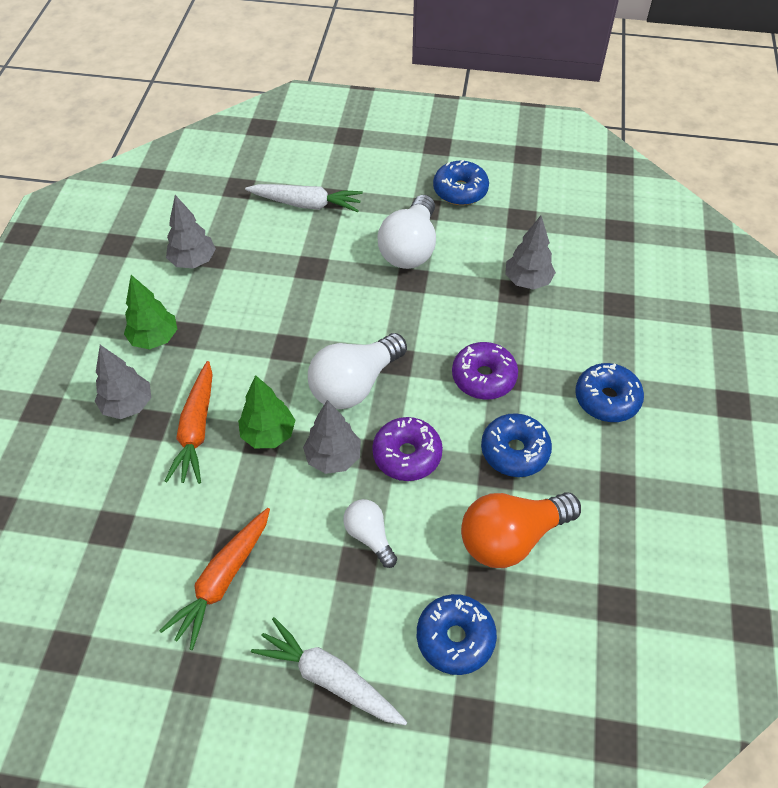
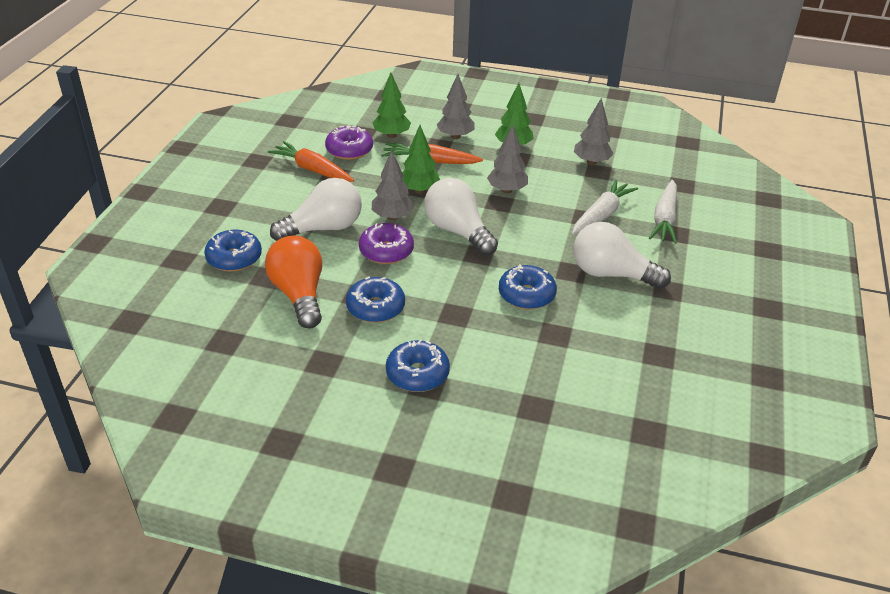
camera: 95 degrees right, 15 degrees down
white carrot [251,617,407,725] -> white carrot moved to [572,179,638,234]
white light bulb [343,499,397,568] -> white light bulb [270,178,362,241], size x1.79
blue donut [433,160,489,205] -> blue donut moved to [499,264,557,310]
purple donut [452,342,518,400] -> purple donut moved to [325,125,373,160]
grey tree [505,216,556,290] -> grey tree moved to [487,124,528,194]
none -> green tree [373,73,411,138]

